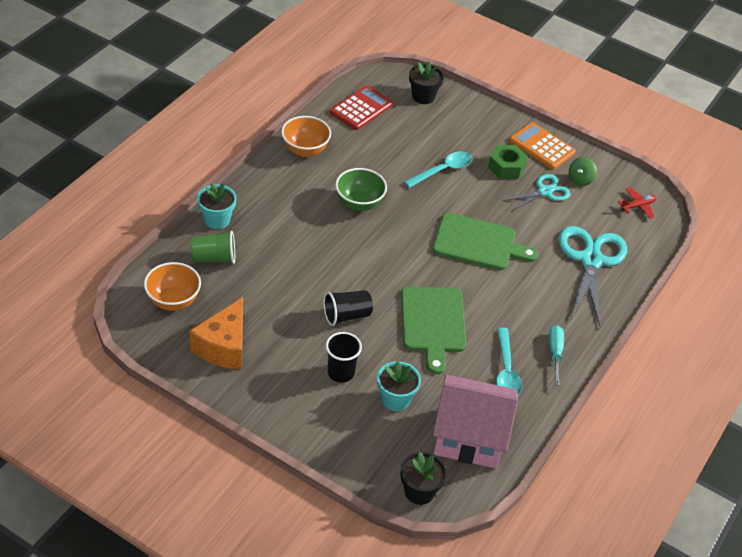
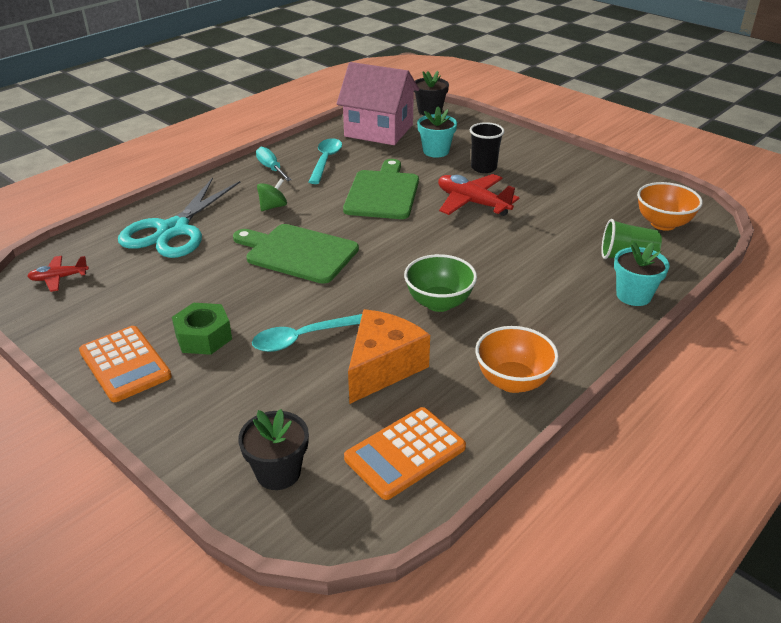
camera: 165 degrees left, 10 degrees down
orange cheese [189,297,243,369] -> orange cheese moved to [348,309,430,404]
black cup [324,290,373,326] -> red plane [438,174,519,216]
red calculator [330,85,393,130] -> orange calculator [344,407,466,500]
turquoise scissors [502,174,570,212] -> none
turquoise screwdriver [549,325,564,386] -> turquoise screwdriver turned 135 degrees clockwise [256,146,292,181]
green spinning top [569,157,597,186] -> green spinning top moved to [257,178,287,211]

